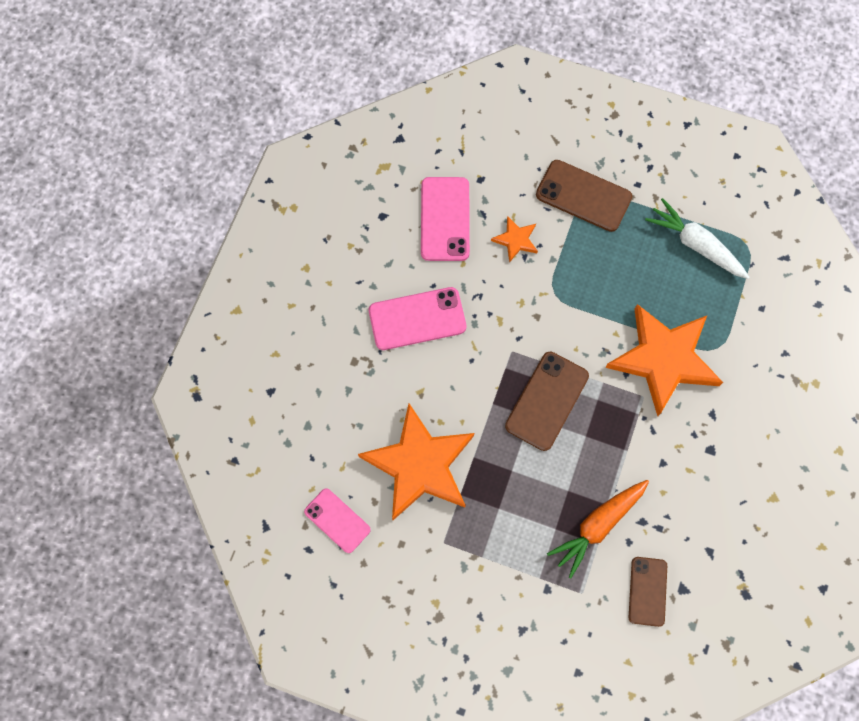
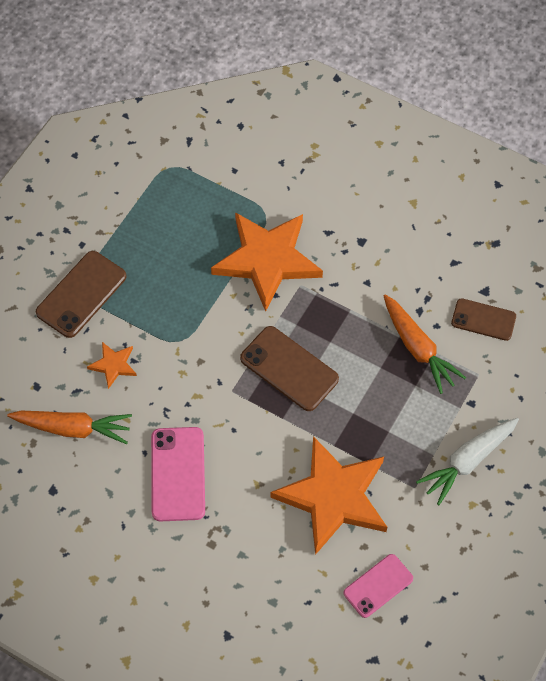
camera: 80 degrees left, 10 degrees down
pink phone [421,177,470,261] -> orange carrot [7,411,132,444]
white carrot [645,198,749,279] -> white carrot moved to [416,418,519,505]

